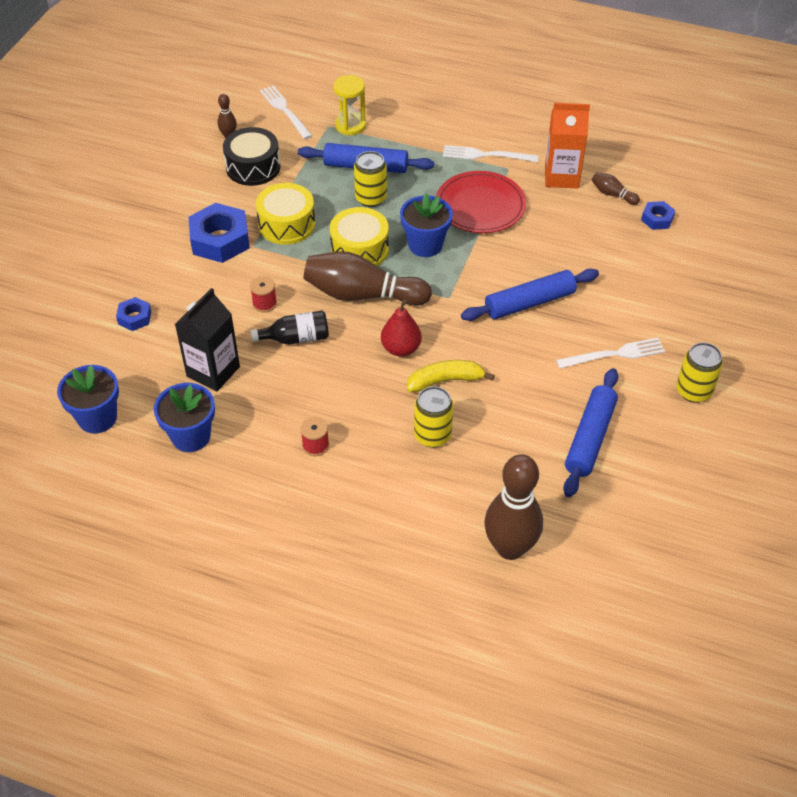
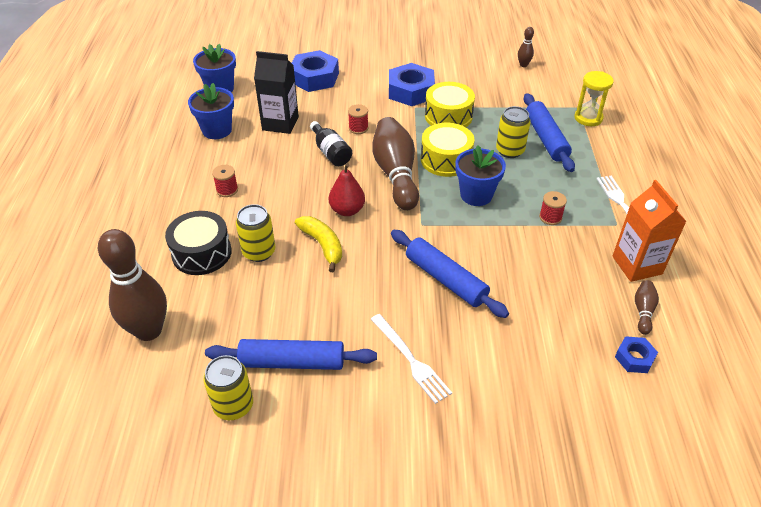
camera: 70 degrees right, 5 degrees down
blue nut [116,297,151,331] -> blue nut [292,50,339,92], size x1.93
black drum [223,127,280,186] -> black drum moved to [165,211,232,275]
white fork [260,85,312,139] -> none
red plate [436,171,526,233] -> red spool [539,191,567,225]
yellow can [677,342,723,403] -> yellow can moved to [203,355,253,420]

